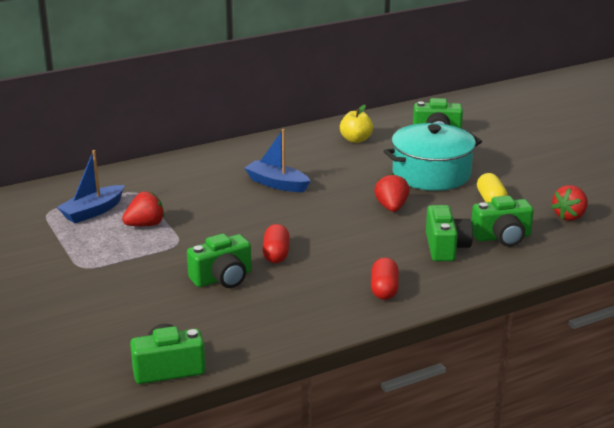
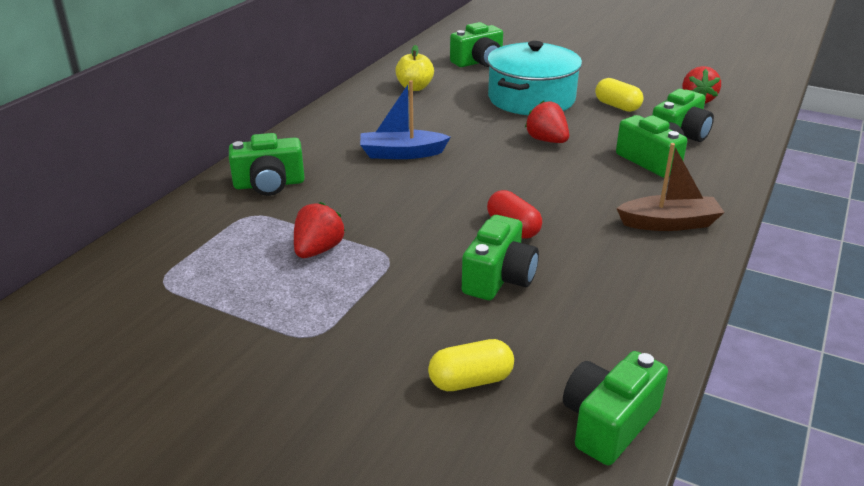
camera: 35 degrees left, 5 degrees up
blue boat [57,150,125,223] -> none
red capsule [371,257,399,300] -> brown boat [616,143,725,231]
none -> green camera [229,133,305,196]
none -> yellow capsule [428,339,514,391]

